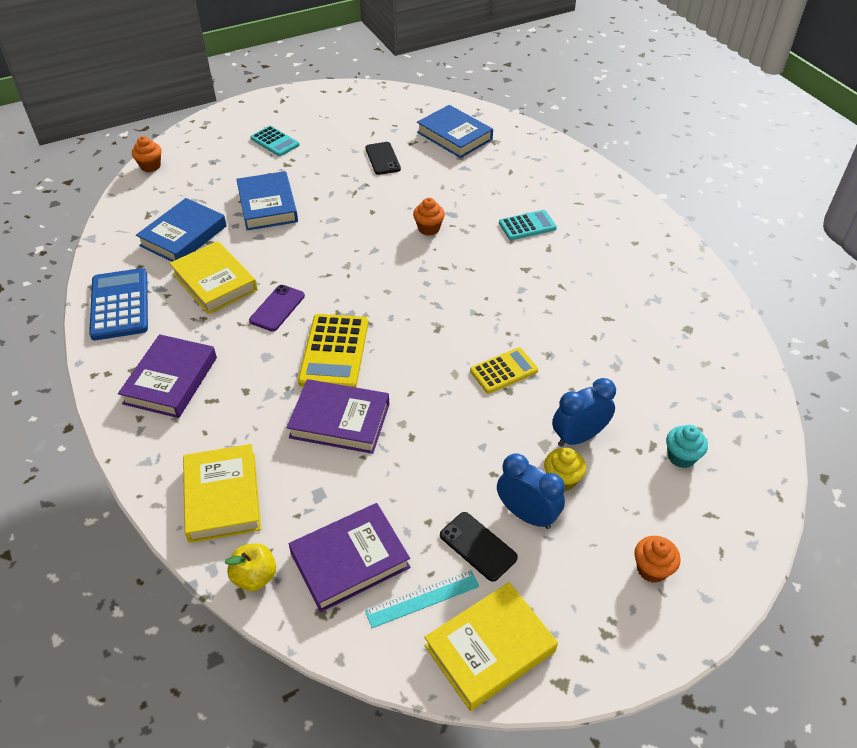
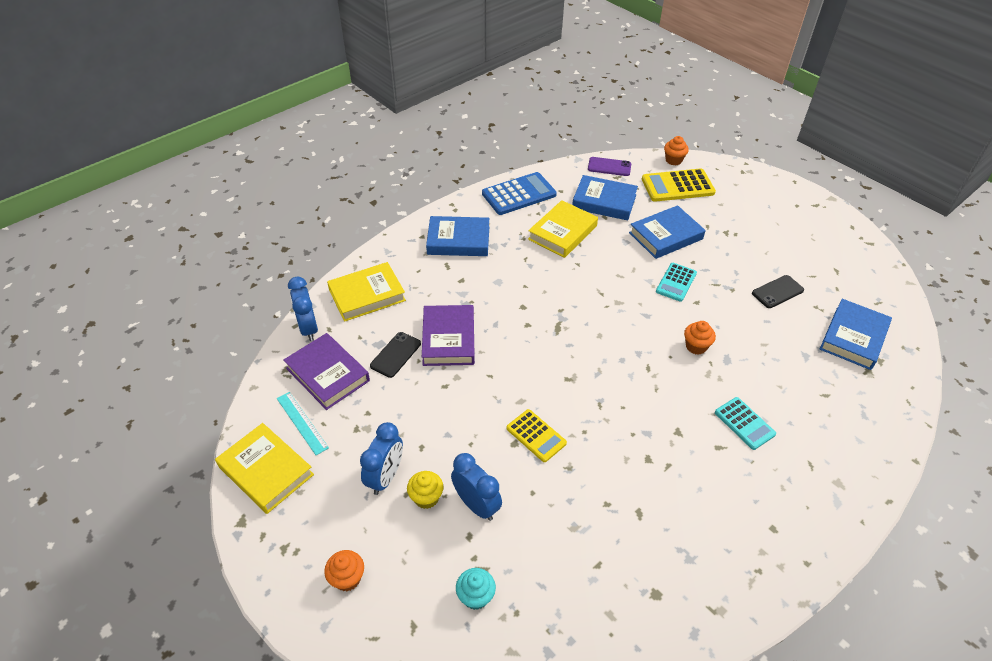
camera: 75 degrees right, 0 degrees up
purple book [118,334,217,418] -> blue book [426,216,489,256]
yellow apple [225,544,276,591] -> blue clock [288,277,318,341]
purple phone [249,285,305,331] -> purple phone moved to [588,157,631,176]
turquoise calculator [250,126,300,156] -> turquoise calculator moved to [656,263,697,302]
yellow calculator [298,314,368,387] -> yellow calculator moved to [642,168,716,202]
black phone [440,512,518,582] -> black phone moved to [370,332,421,378]

